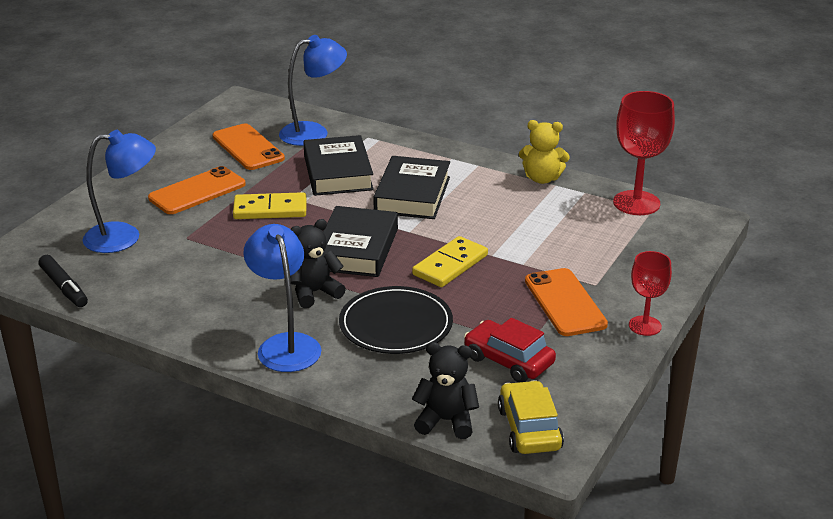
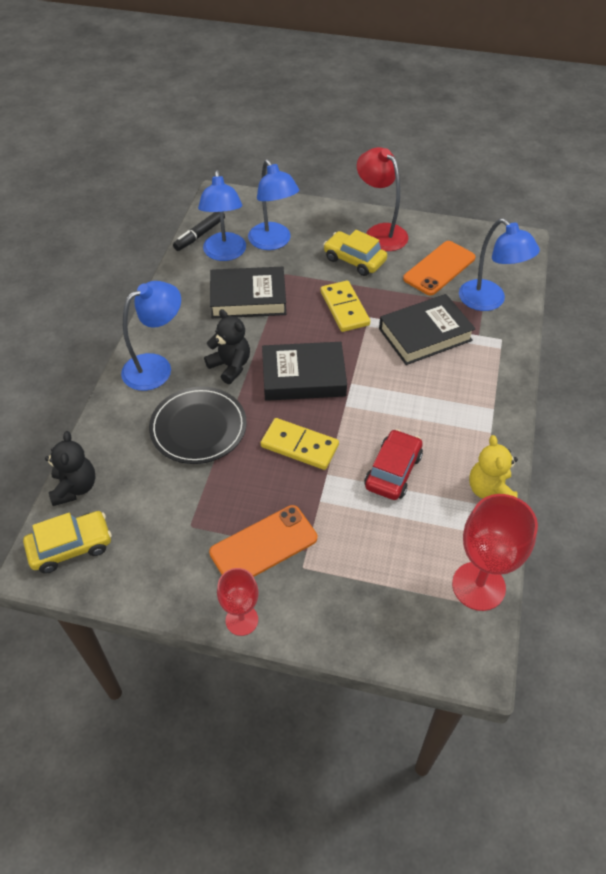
camera: 75 degrees right, 20 degrees up
orange phone [148,166,246,214] -> yellow car [323,230,387,276]
black book [373,156,450,219] -> black book moved to [210,267,286,318]
red car [464,318,556,382] -> red car moved to [364,429,423,500]
none -> blue lamp [198,170,246,261]
none -> red lamp [357,147,408,251]

